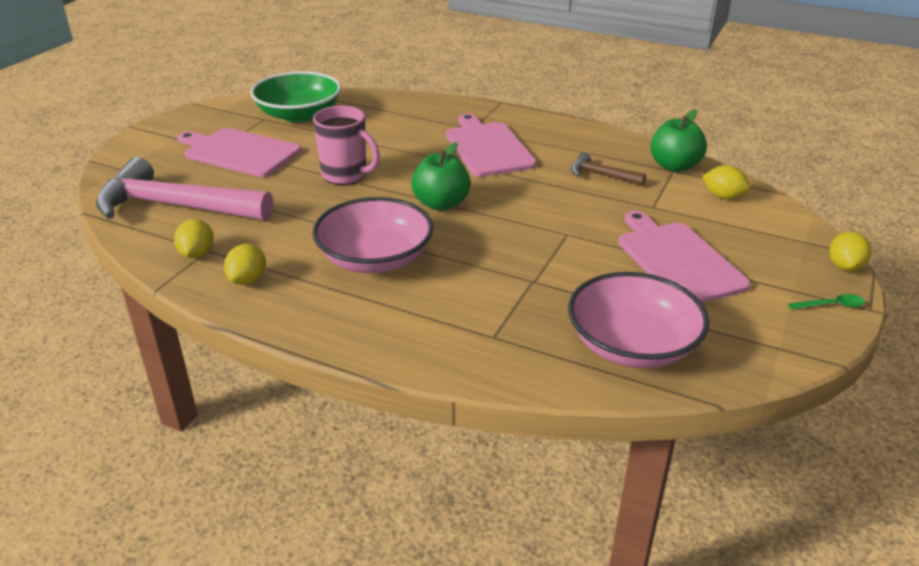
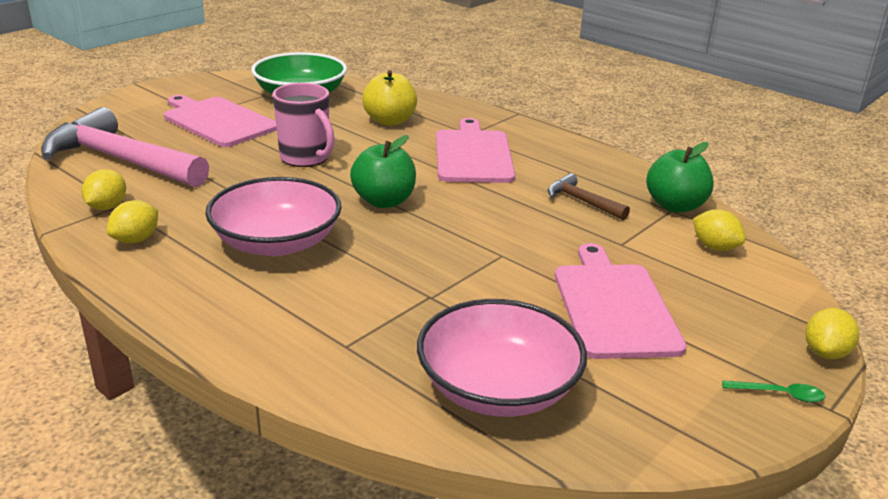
camera: 15 degrees right, 5 degrees down
none -> yellow apple [362,70,417,126]

